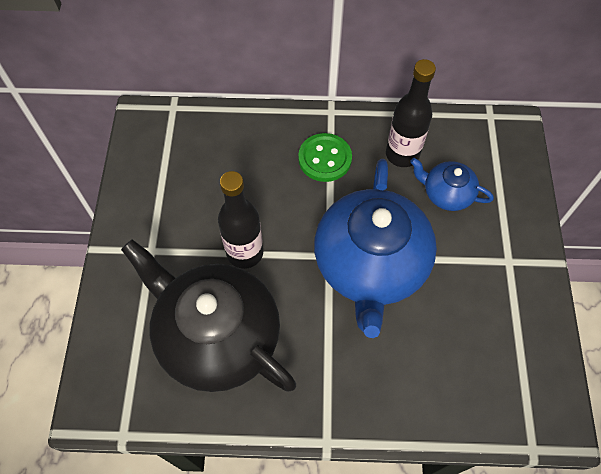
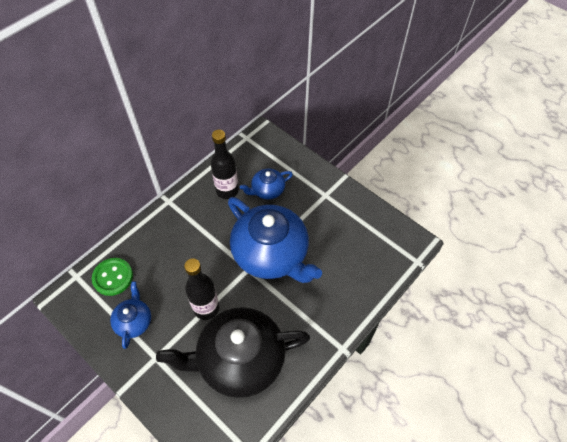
camera: 50 degrees left, 5 degrees down
green button [298,133,352,182] -> green button moved to [92,258,133,296]
none -> blue teapot [110,281,151,349]

